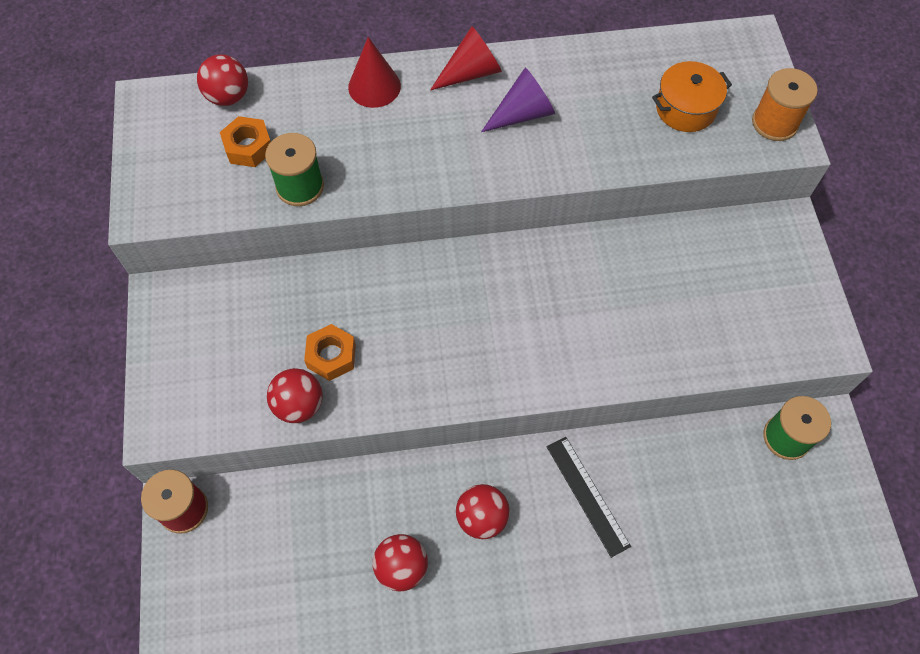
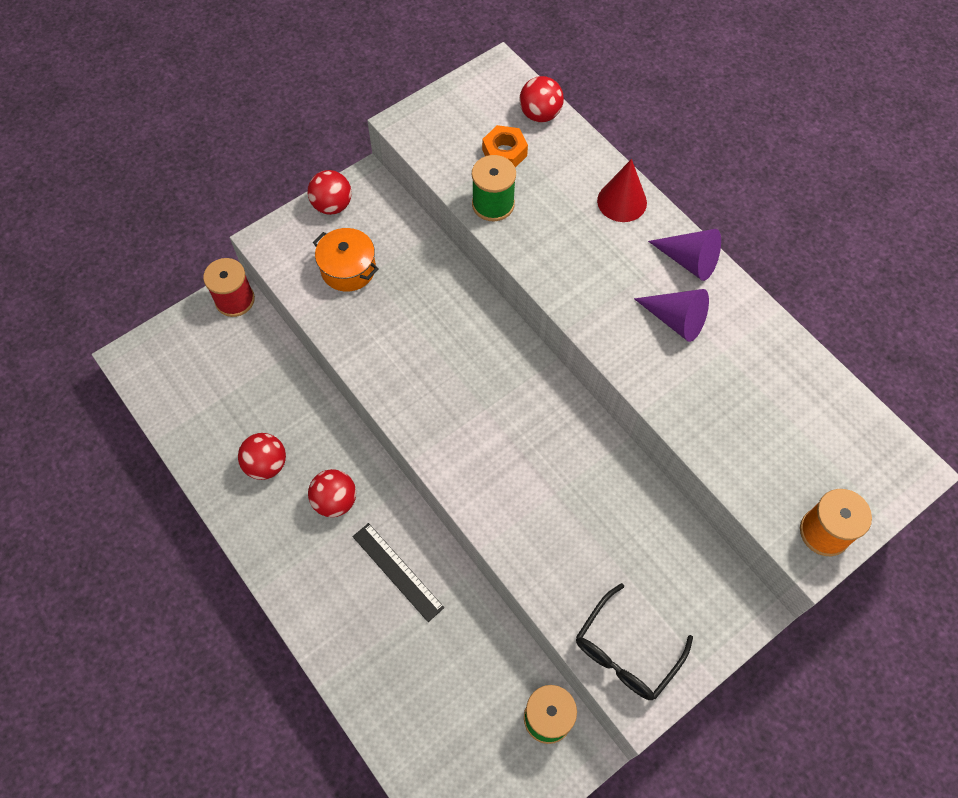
camera: 60 degrees right, 0 degrees up
red ball [267,368,323,423] -> red ball moved to [308,170,352,215]
orange nut [304,324,356,381] -> none
red cone [430,26,502,90] -> purple cone [648,229,721,281]
black ruler [546,437,631,558] -> black ruler turned 75 degrees counterclockwise [352,523,444,622]
orange pot [652,61,732,132] -> orange pot moved to [313,228,379,292]
none -> black glasses [576,583,693,700]

